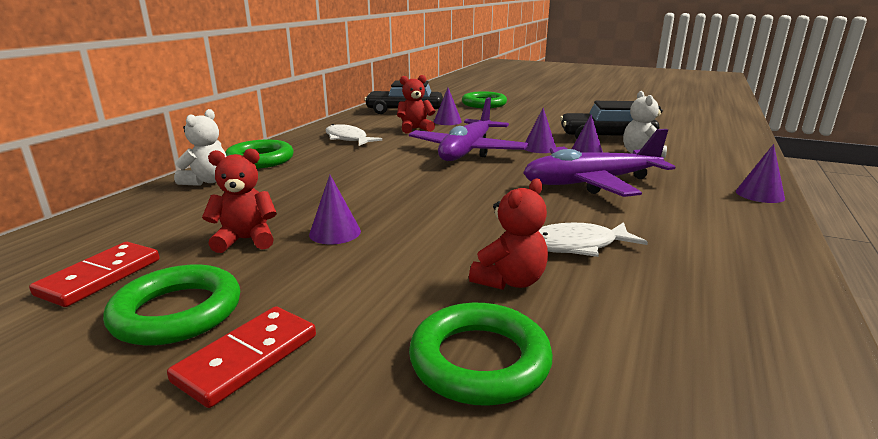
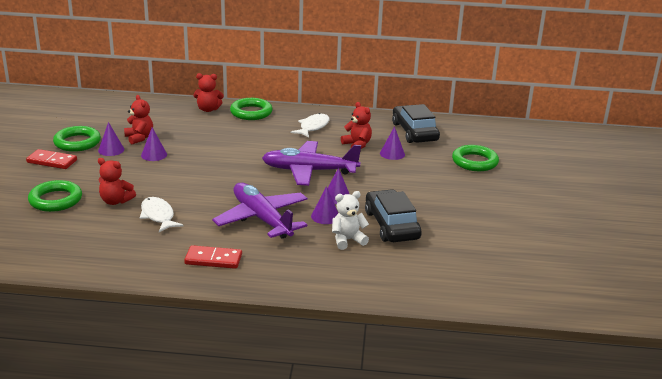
camera: 70 degrees right, 5 degrees up
red domino [29,242,159,307] -> red domino moved to [184,245,242,269]
white teddy bear [174,109,227,186] -> red teddy bear [194,73,224,112]
purple cone [736,144,785,203] -> purple cone moved to [98,122,124,156]

